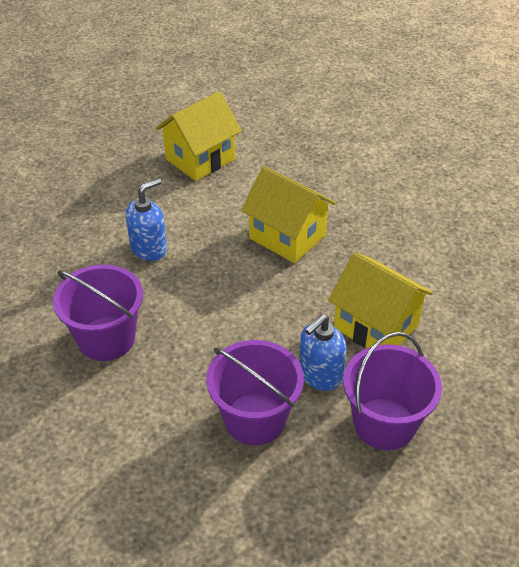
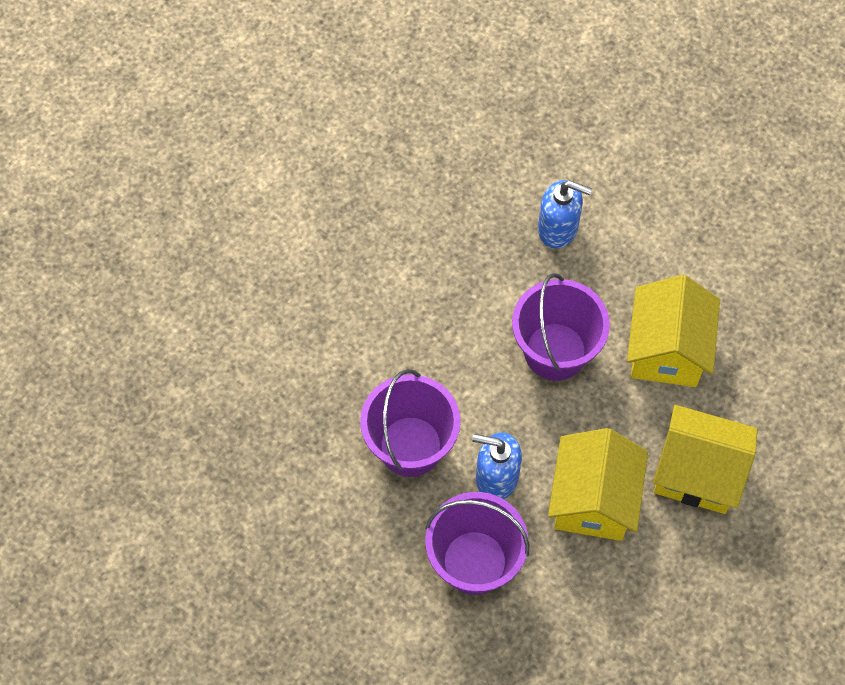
camera: 60 degrees right, 20 degrees up
purple bucket [53,264,143,361] -> purple bucket moved to [512,273,610,381]
yellow house [156,92,242,181] -> yellow house moved to [653,405,757,514]

